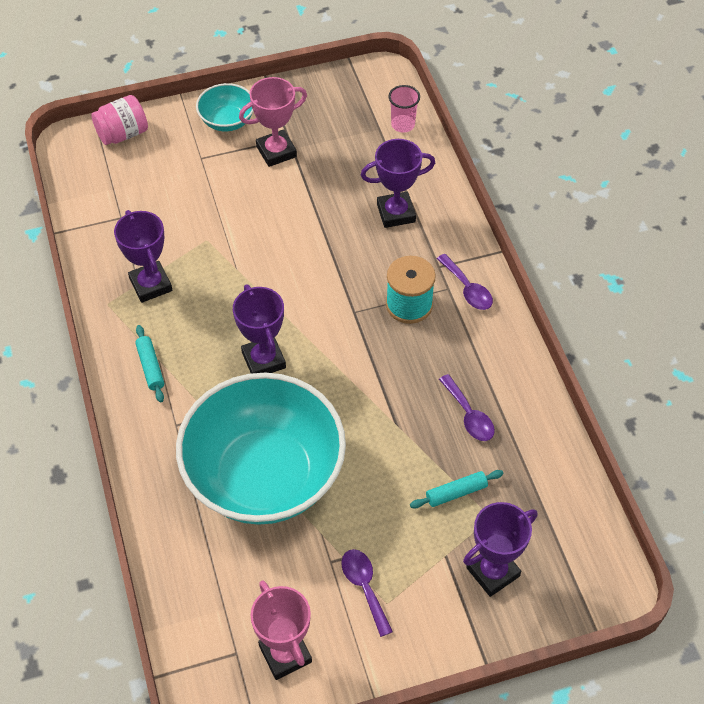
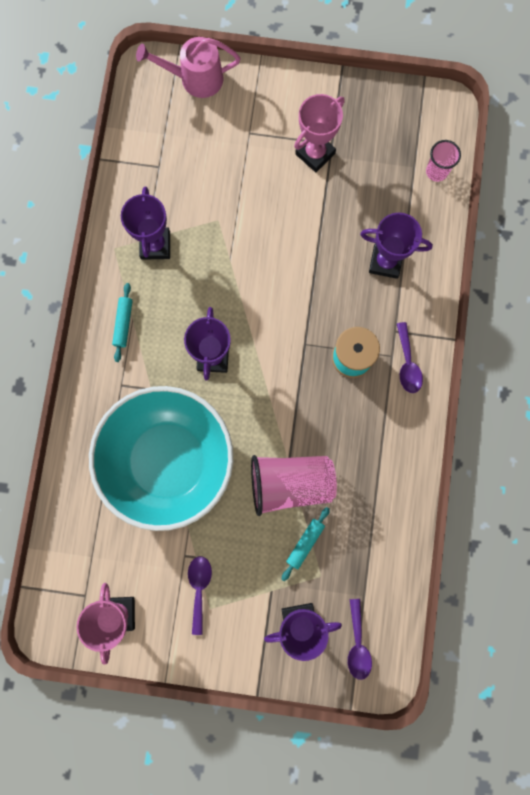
camera: 25 degrees right, 25 degrees up
pink jar [91,95,148,145] -> pink watering can [136,37,240,98]
turquoise bowl [196,83,253,131] -> none
pink trophy [239,77,307,167] -> pink trophy turned 45 degrees counterclockwise [294,94,345,172]
turquoise rolling pin [410,470,504,509] -> turquoise rolling pin turned 60 degrees counterclockwise [282,507,330,581]
purple spoon [439,374,495,441] -> purple spoon moved to [348,599,372,680]
none -> pink cup [251,455,337,516]

